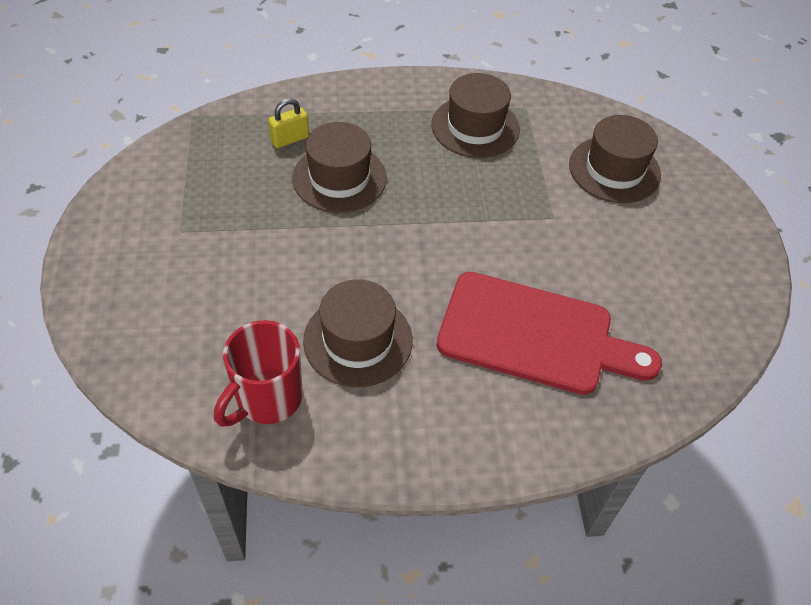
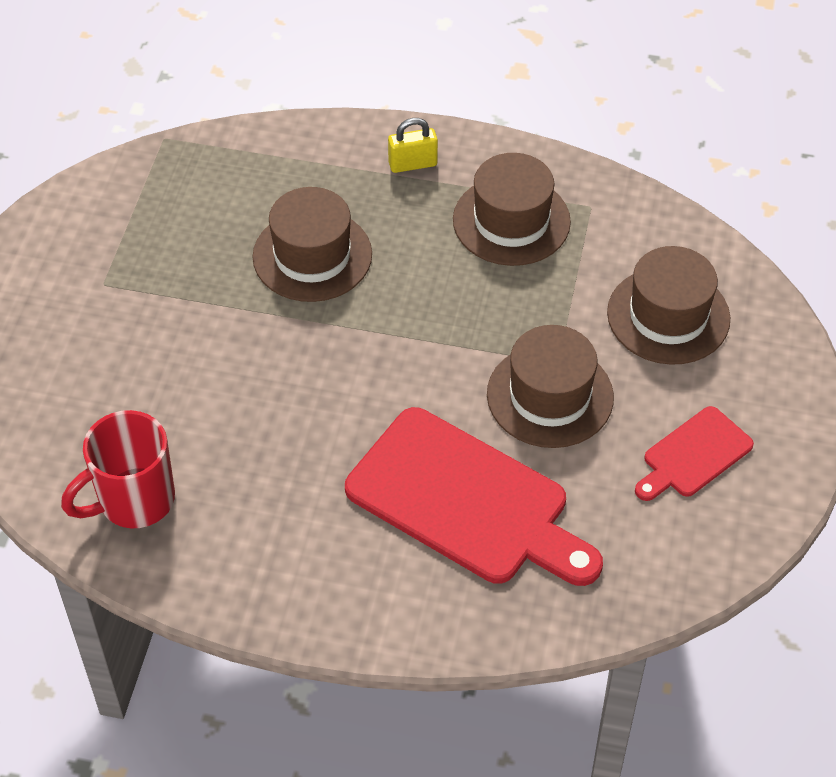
camera: 20 degrees right, 0 degrees up
yellow padlock [268,98,309,148] -> yellow padlock moved to [388,118,438,173]
brown hat [303,280,413,387] -> brown hat moved to [487,325,614,448]
none -> red cutting board [635,406,754,501]

